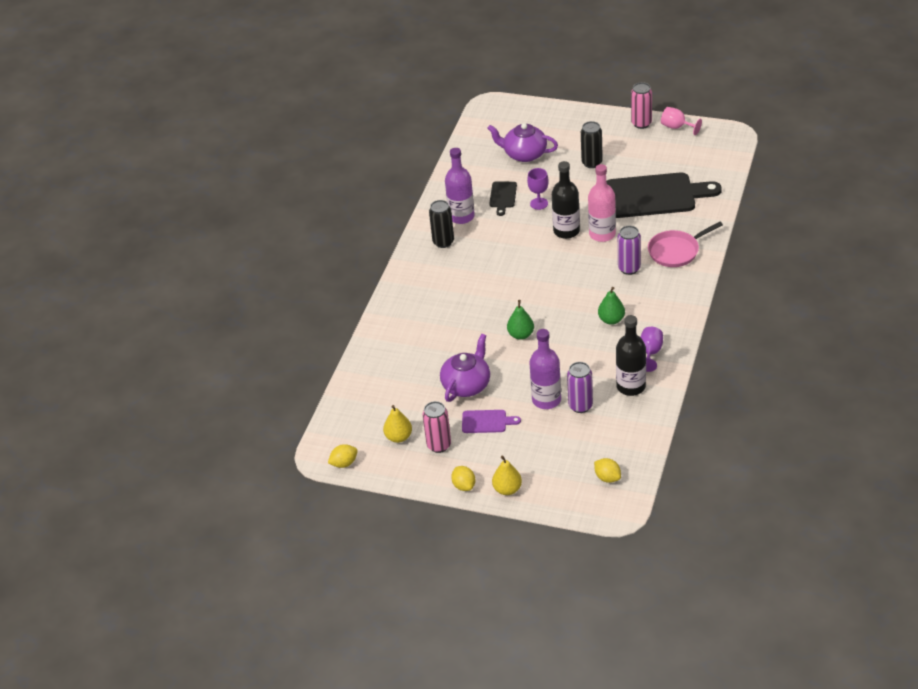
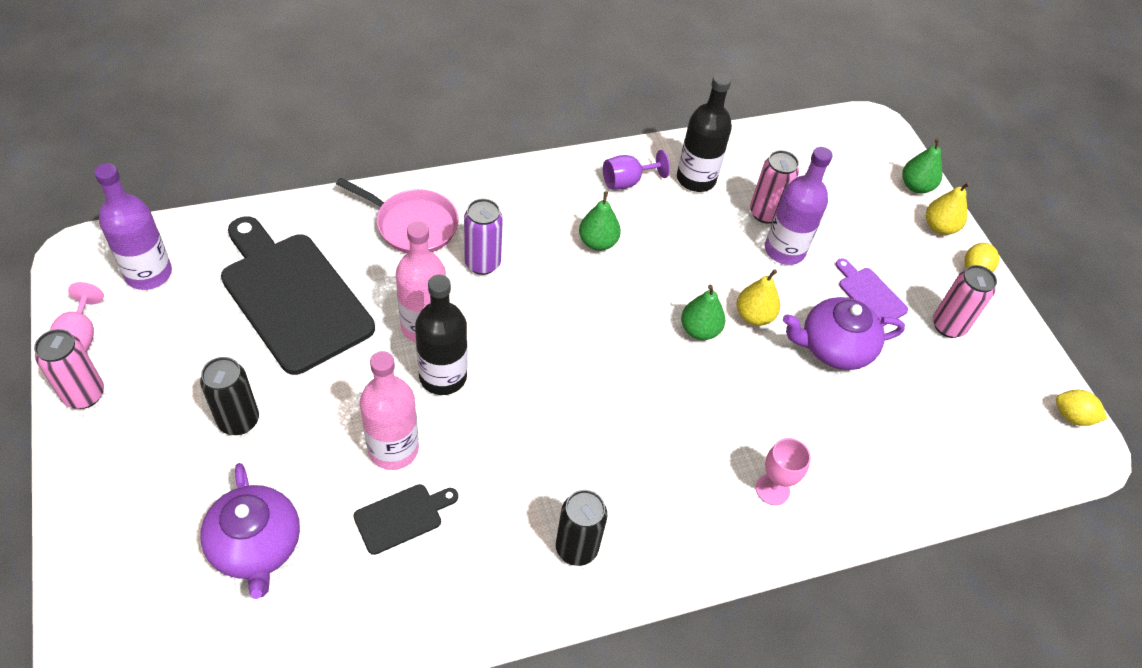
camera: 135 degrees left, 10 degrees up
yellow pear [383,405,412,443] -> yellow pear moved to [737,269,780,326]
purple bottle [445,148,475,224] -> purple bottle moved to [94,163,172,290]
purple goblet [527,168,549,210] -> pink bottle [360,351,419,470]
purple can [567,362,593,413] -> pink can [750,150,799,224]
yellow lemon [594,458,621,483] -> none
none -> pink goblet [756,438,811,505]
none -> green pear [902,138,942,193]

